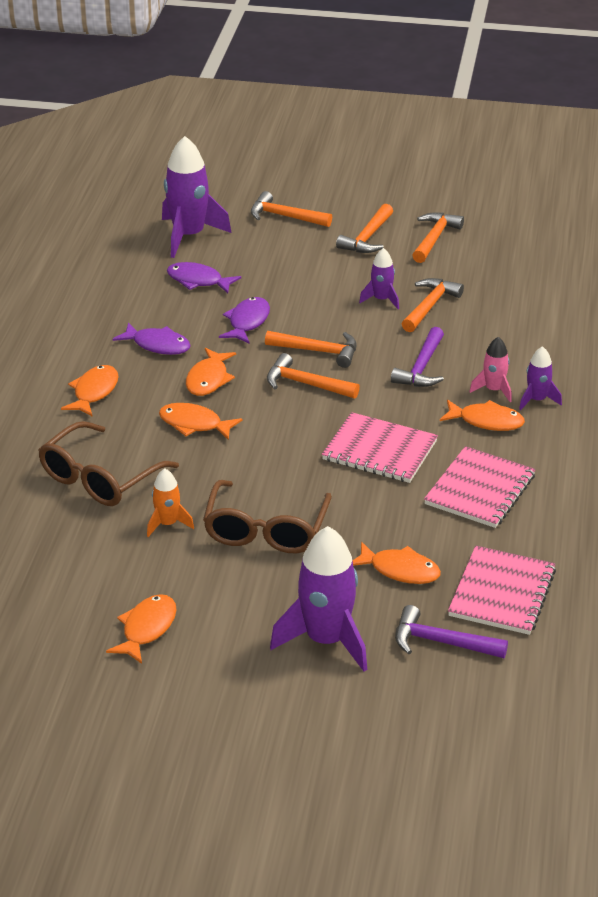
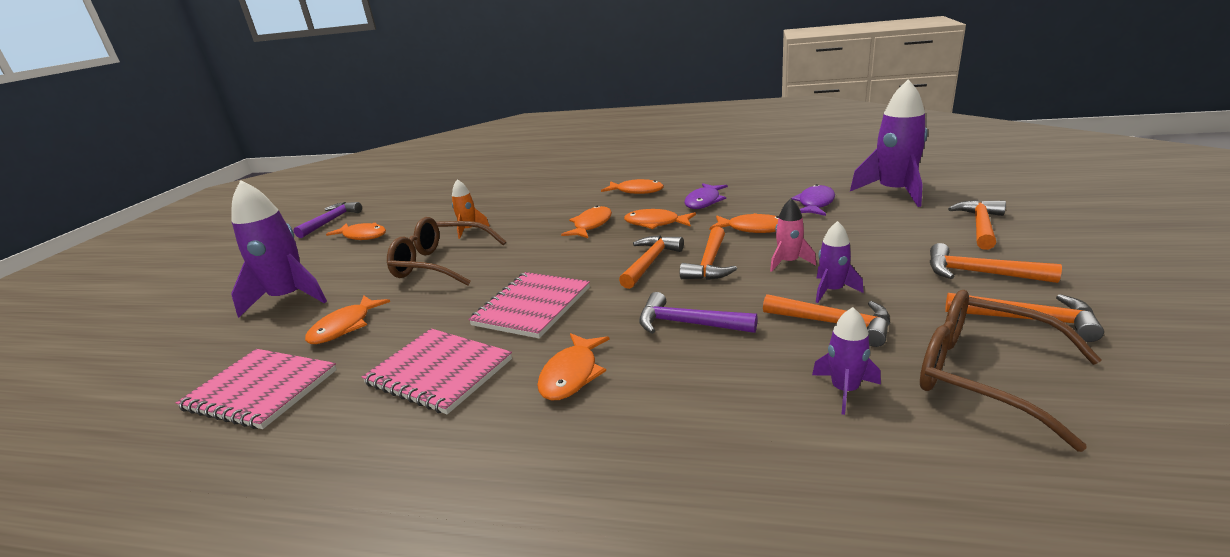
camera: 95 degrees right, 10 degrees down
brown glasses [38,421,179,506] -> brown glasses moved to [920,290,1102,452]
purple fish [219,297,270,344] -> orange fish [710,213,779,233]
purple hammer [395,605,508,658] -> purple hammer moved to [293,202,362,238]
pink rocket [469,337,512,402] -> pink rocket moved to [770,198,816,272]
purple rocket [519,346,562,410] -> purple rocket moved to [812,307,881,415]

